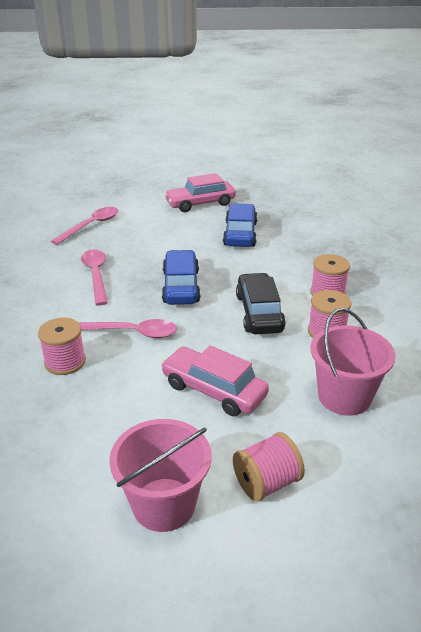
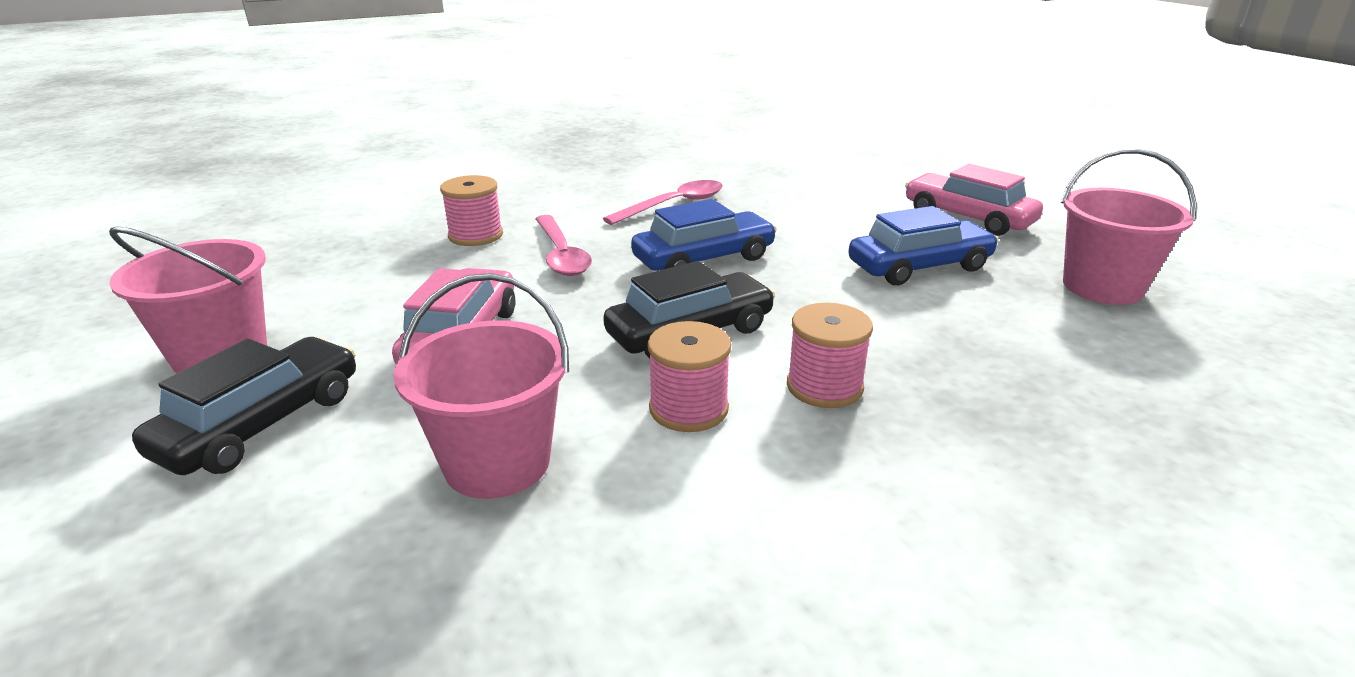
camera: 65 degrees right, 5 degrees down
pink spoon [51,207,118,245] -> none
pink spool [233,432,305,502] -> black car [132,337,356,475]
none -> pink bucket [1061,149,1197,305]

